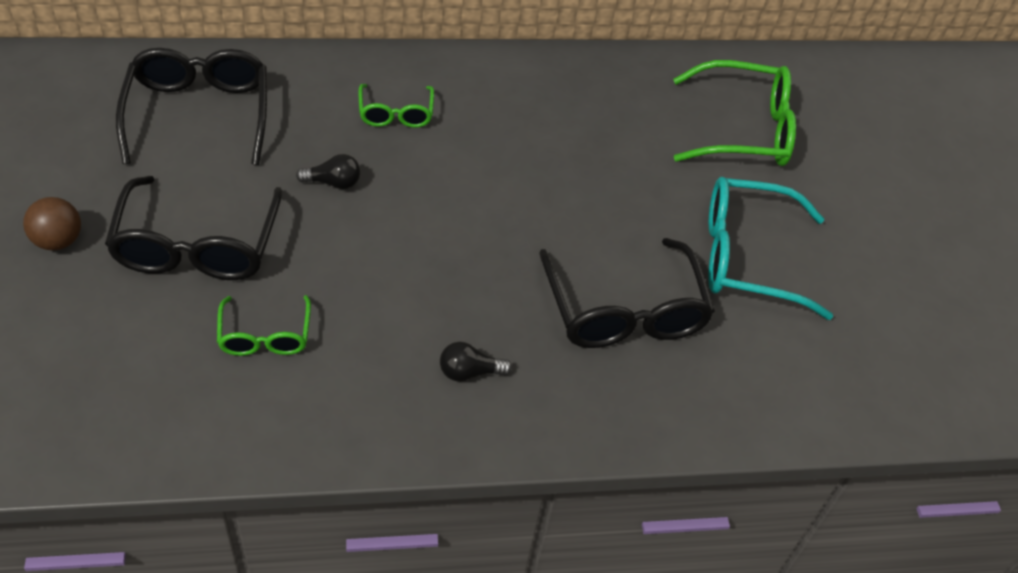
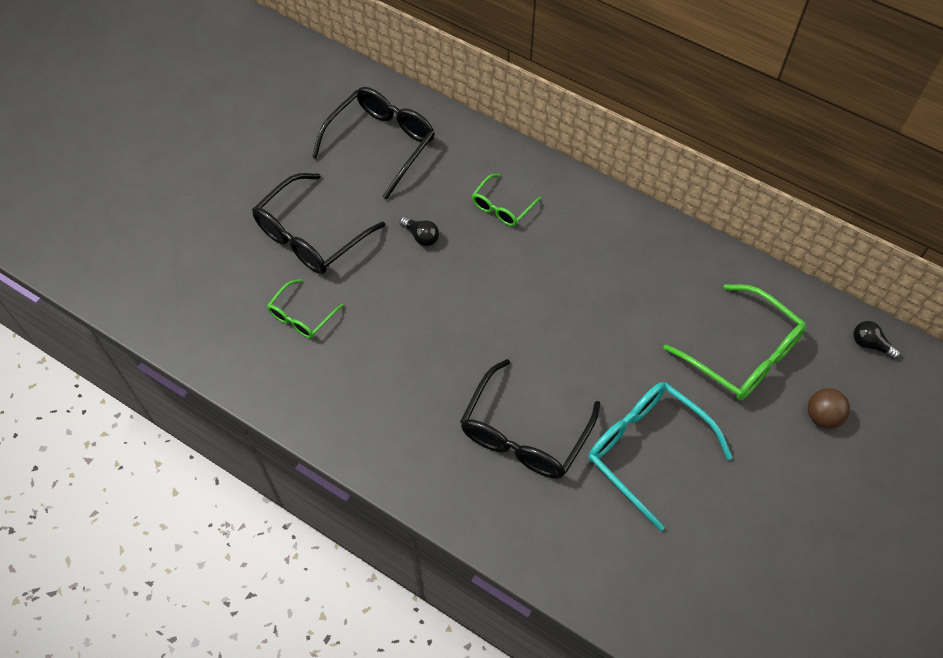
camera: 45 degrees right, 10 degrees up
brown ball [23,197,81,251] -> brown ball moved to [808,388,850,429]
black light bulb [440,342,512,382] -> black light bulb moved to [853,321,900,359]

